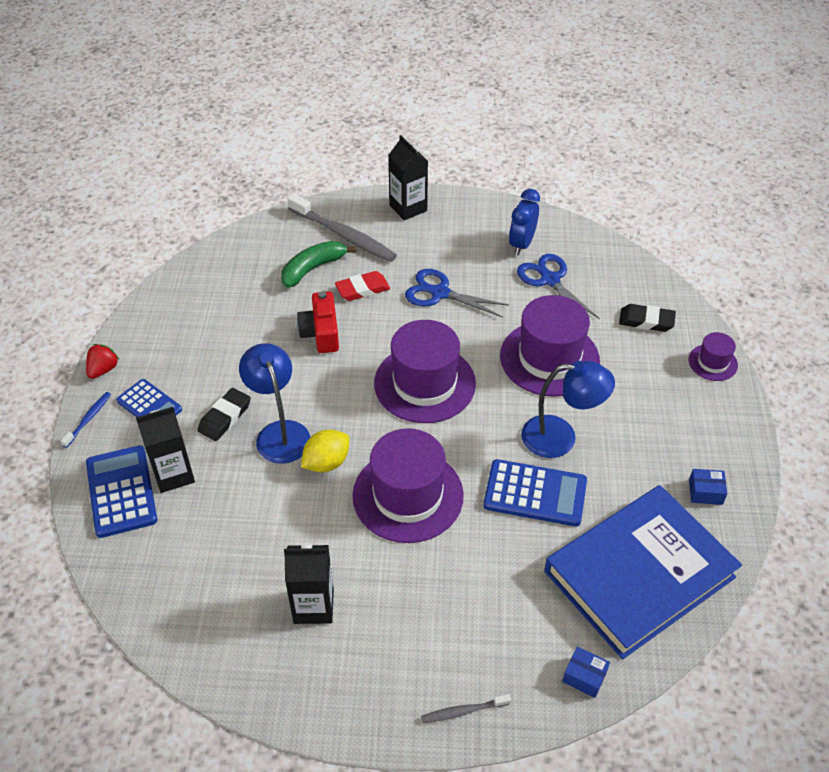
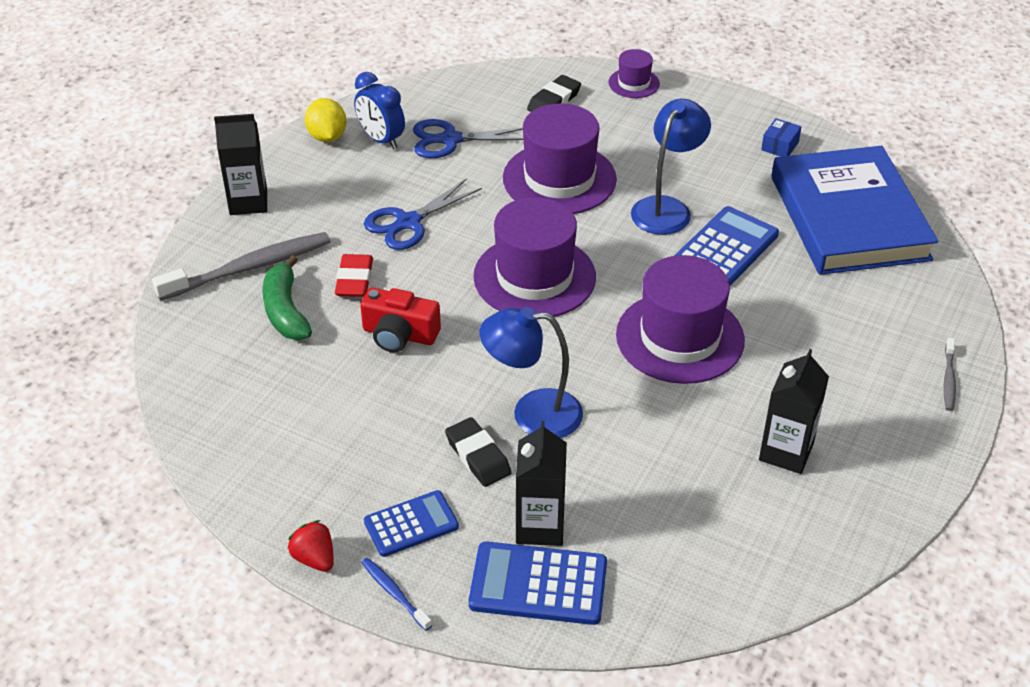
camera: 65 degrees left, 5 degrees down
yellow lemon [301,430,349,473] -> yellow lemon moved to [305,98,346,142]
blue box [562,647,610,698] -> none

